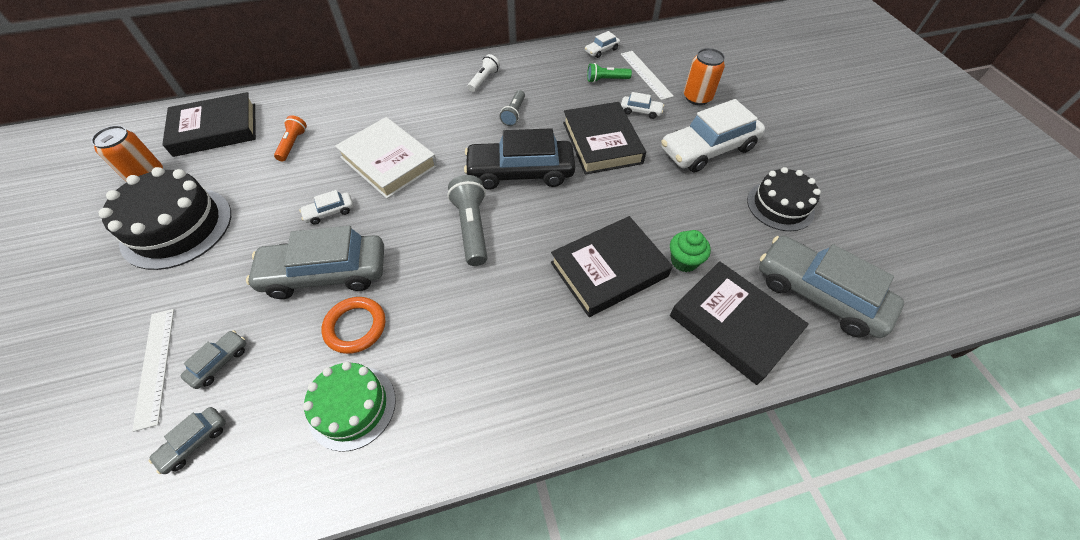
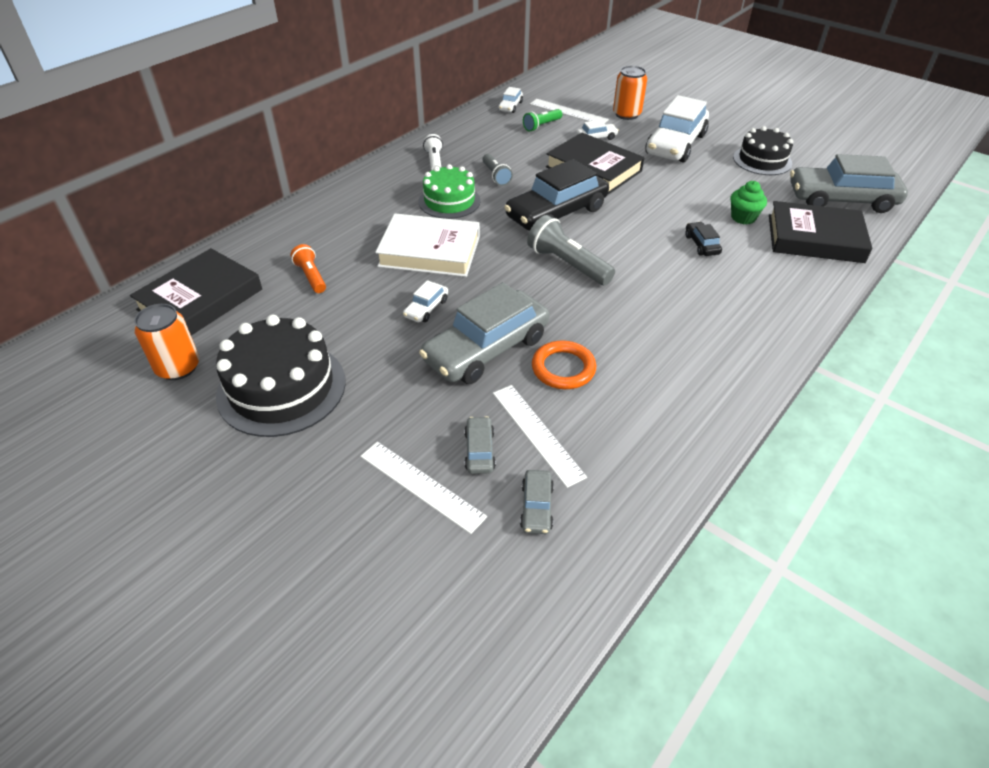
camera: 35 degrees left, 10 degrees down
green cake [303,362,396,452] -> green cake moved to [418,164,481,219]
black book [551,216,673,317] -> black car [685,222,722,256]
none -> white ruler [493,385,587,488]

